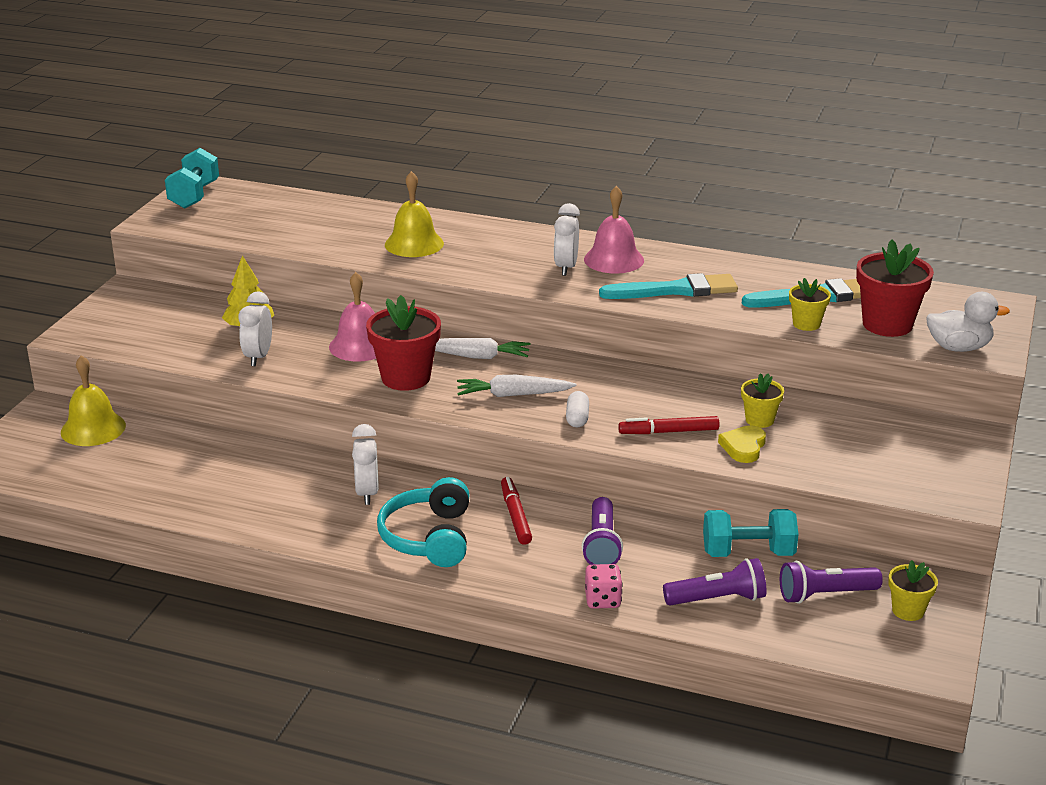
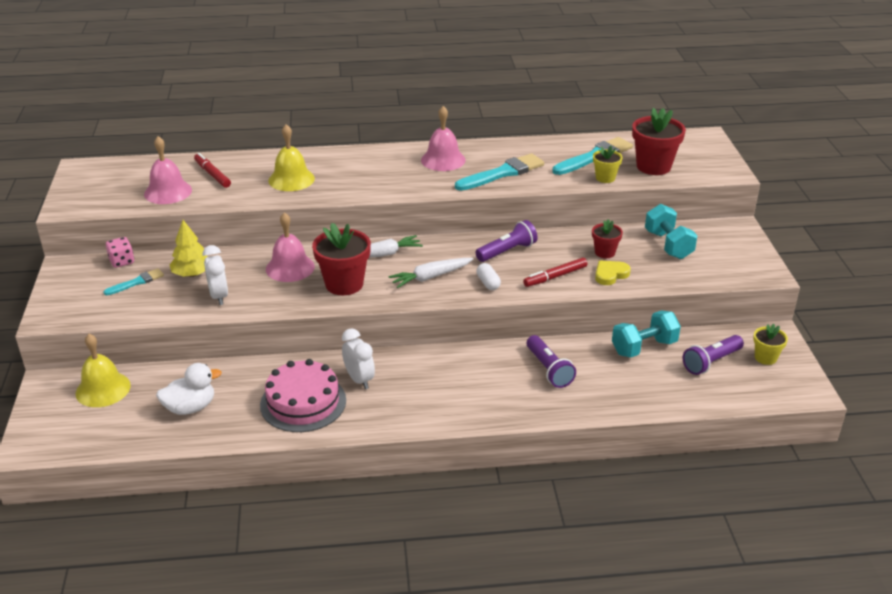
camera: 25 degrees left, 5 degrees up
turquoise dumbbell [165,148,219,209] -> turquoise dumbbell moved to [645,204,698,259]
turquoise headphones [377,477,469,567] -> none
red marker [501,477,532,545] -> red marker moved to [194,153,231,188]
white clock [554,203,580,276] -> none
pink dice [585,564,623,609] -> pink dice moved to [106,237,134,268]
purple flashlight [663,558,767,605] -> purple flashlight moved to [476,220,538,262]
yellow heart [718,425,766,463] -> yellow heart turned 60 degrees clockwise [595,261,631,285]
yellow flower pot [741,373,784,428] -> red flower pot [592,219,623,258]
white duck [926,292,1010,352] -> white duck moved to [156,363,222,415]
none -> turquoise brush [104,268,164,295]
none -> pink bell [144,136,192,204]
none -> pink cake [260,359,346,432]

